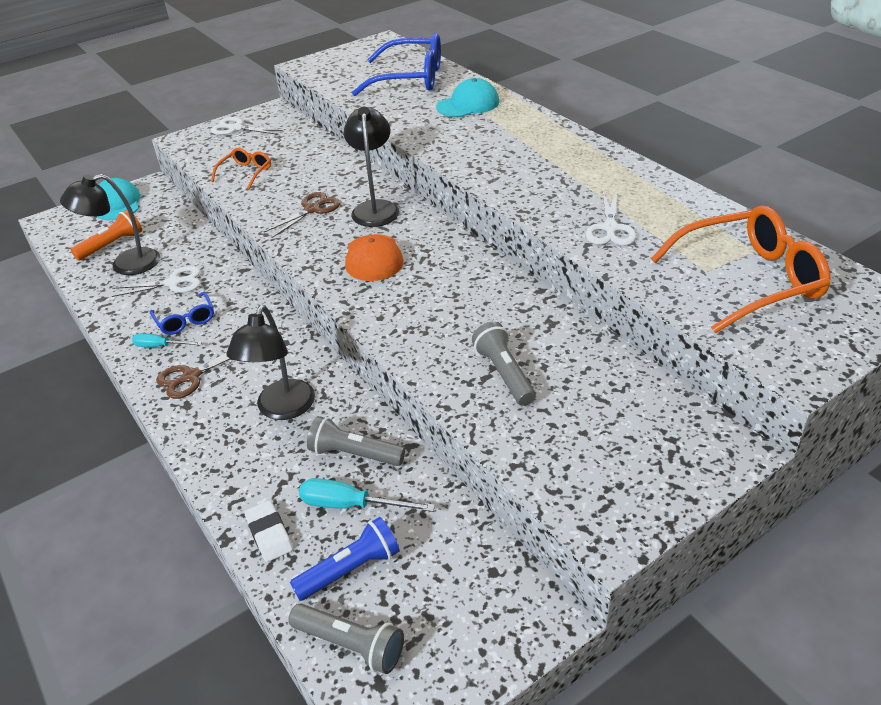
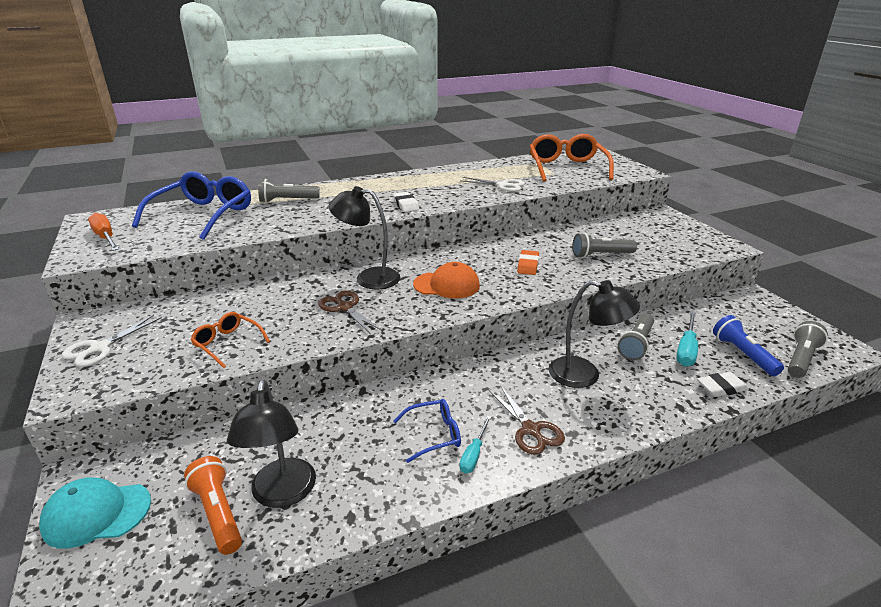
camera: 80 degrees left, 10 degrees down
white scissors [112,266,200,297] -> none
turquoise cap [436,78,499,117] -> grey flashlight [258,179,320,203]
none -> orange screwdriver [88,213,119,251]
none -> white eraser [393,192,419,212]
none -> orange eraser [517,250,539,275]

